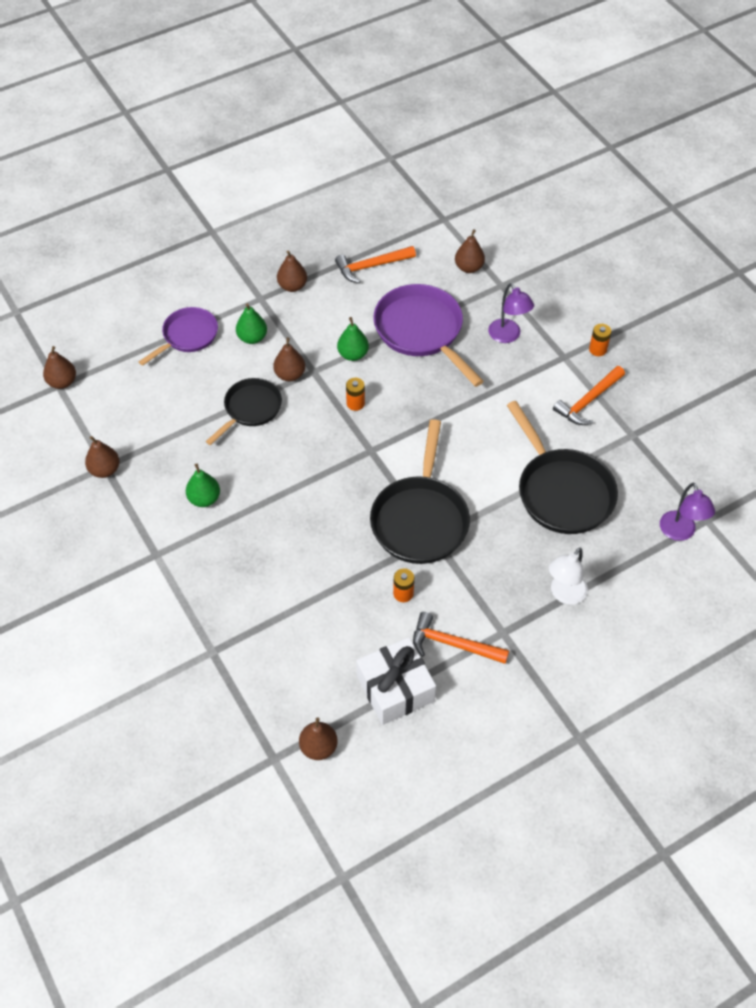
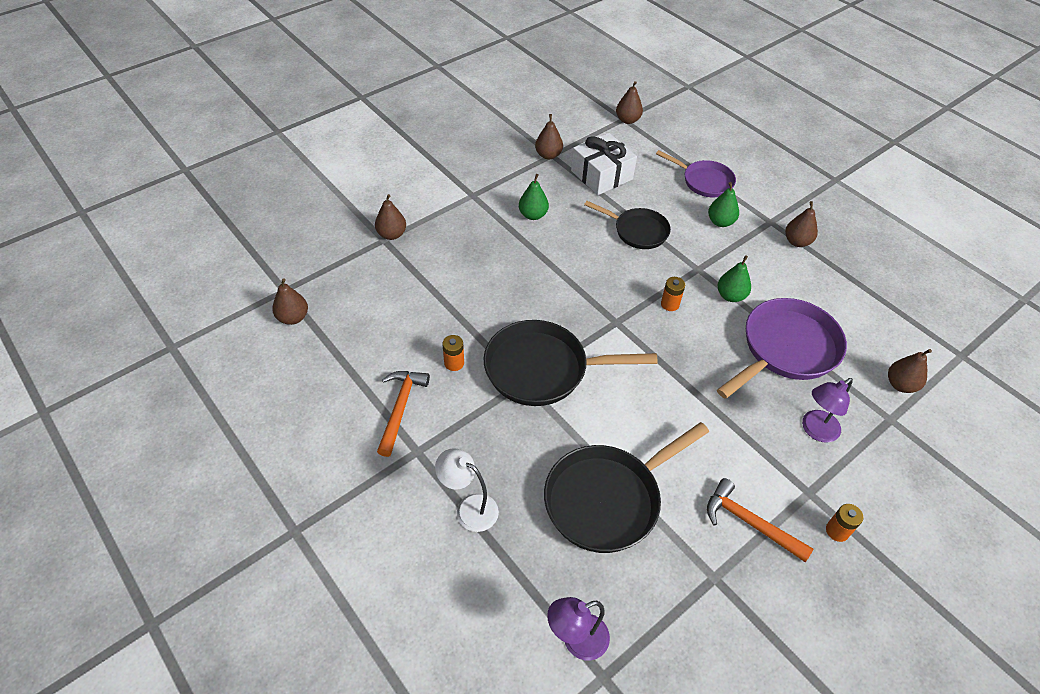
camera: 80 degrees right, 5 degrees down
brown pear [273,337,305,381] -> brown pear moved to [375,194,406,240]
orange hammer [335,246,416,283] -> none
white gift [356,637,436,725] -> white gift moved to [571,133,637,195]

